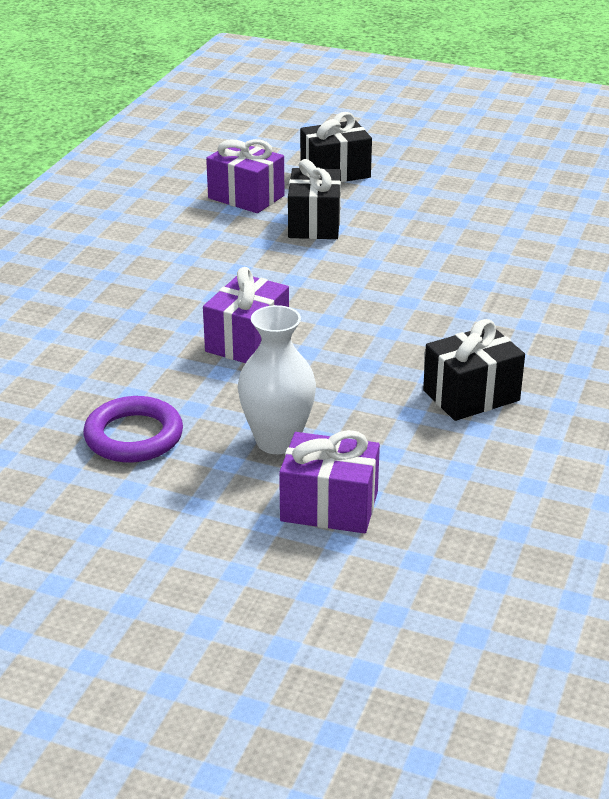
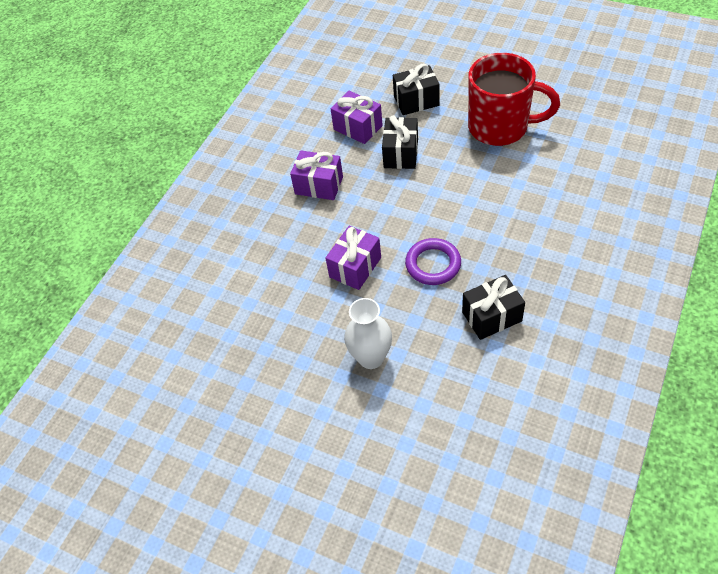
camera: 10 degrees right, 20 degrees up
purple ring [83,396,183,463] -> purple ring moved to [405,238,461,285]
purple gift [279,430,380,533] -> purple gift moved to [290,150,343,200]
none -> red mug [468,53,560,146]

